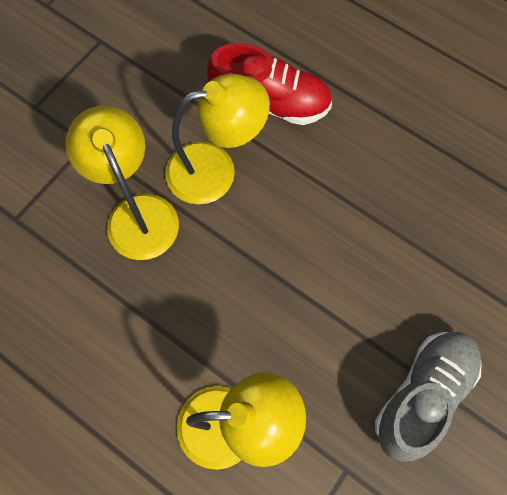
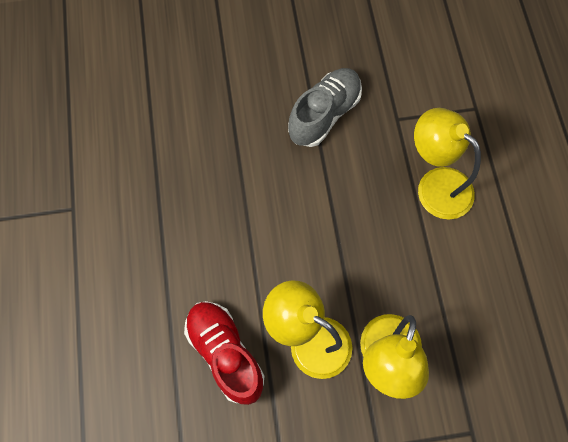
camera: 135 degrees left, 0 degrees up
grey shoe [375,332,482,461] -> grey shoe turned 135 degrees clockwise [288,68,362,147]

